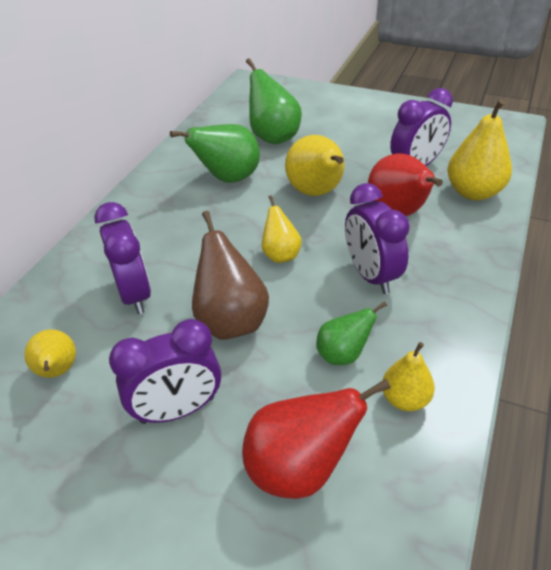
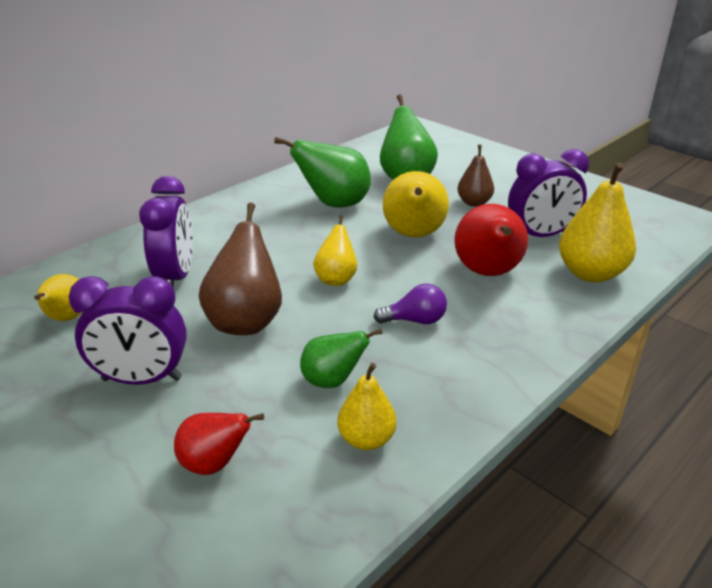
camera: 20 degrees right, 10 degrees down
red pear [242,379,391,499] -> red pear [174,413,264,475], size x0.60
purple clock [345,183,410,294] -> purple light bulb [373,284,447,324]
none -> brown pear [458,145,494,207]

